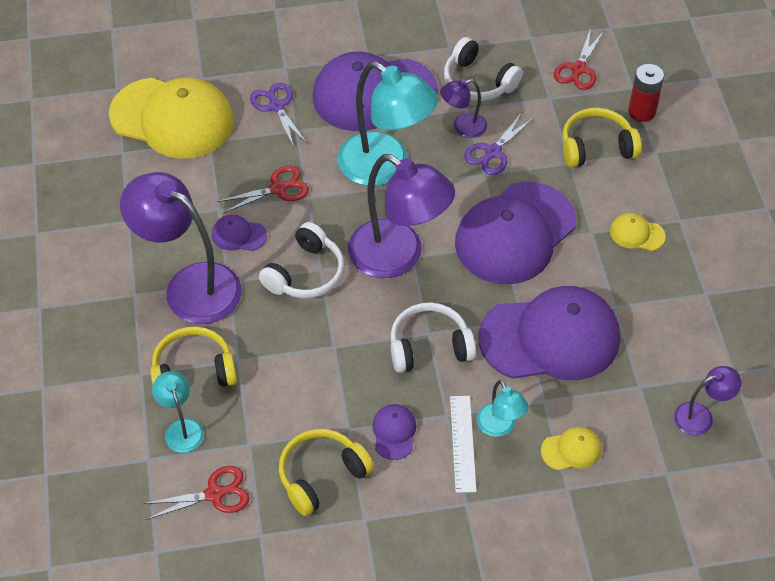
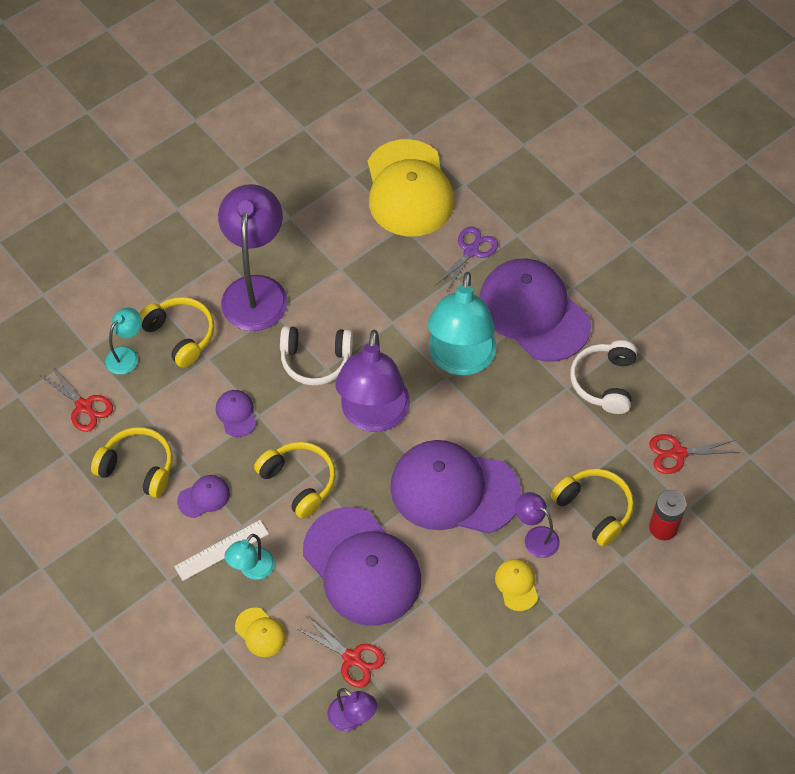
camera: 60 degrees right, 5 degrees up
purple cap [212,215,267,251] -> purple cap moved to [216,390,257,437]
red scissors [217,166,309,214] -> red scissors moved to [296,616,385,688]
white headphones [390,303,476,373] -> yellow headphones [254,442,335,519]
purple lamp [440,79,487,138] -> purple lamp moved to [515,492,560,558]
purple scissors [464,112,534,175] -> none

